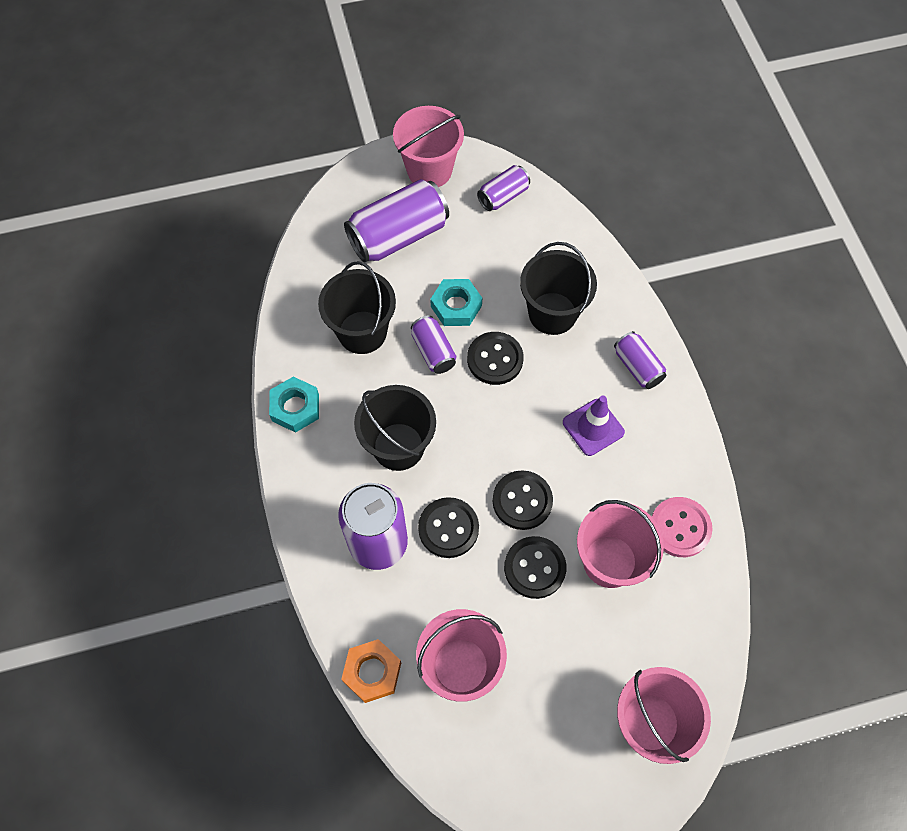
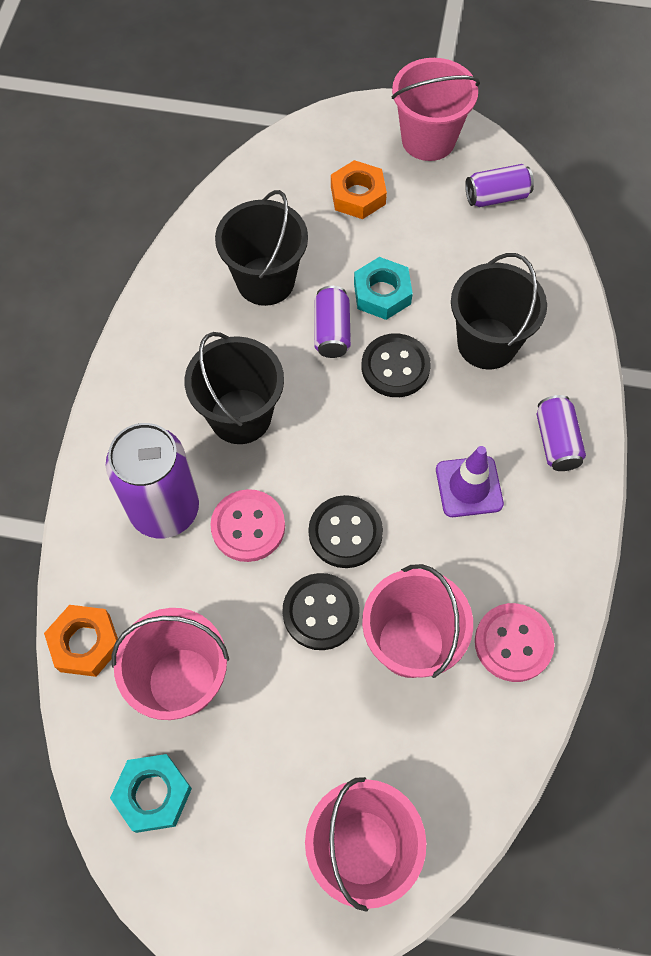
camera: 25 degrees right, 0 degrees up
turquoise nut [269,377,319,433] -> turquoise nut moved to [110,754,192,833]
purple can [344,179,449,263] -> orange nut [331,160,387,219]
black button [418,497,479,558] -> pink button [210,489,285,562]

